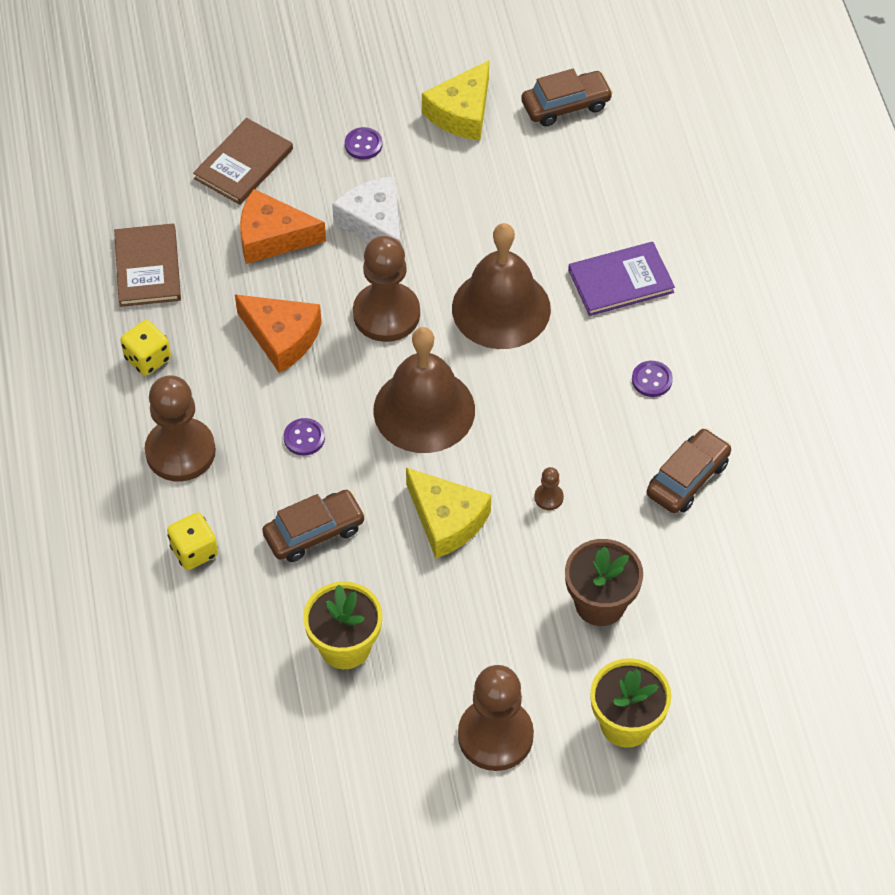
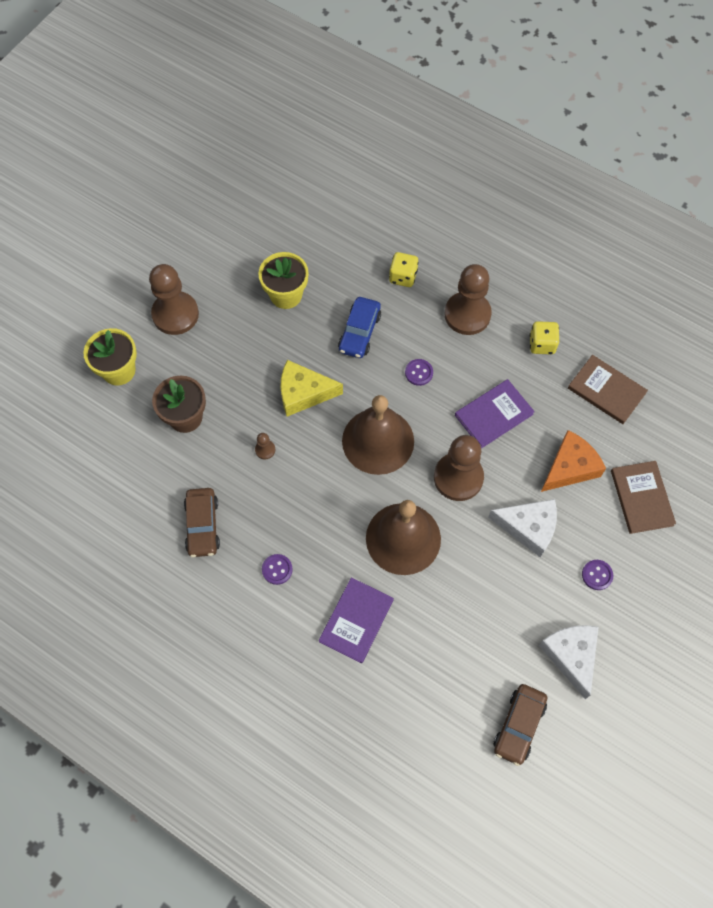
camera: 135 degrees right, 10 degrees up
orange cheese [235,295,322,373] -> purple book [455,379,535,449]
brown car [262,490,366,562] -> blue car [338,297,381,358]
yellow cheese [422,60,489,140] -> white cheese [538,625,599,699]

